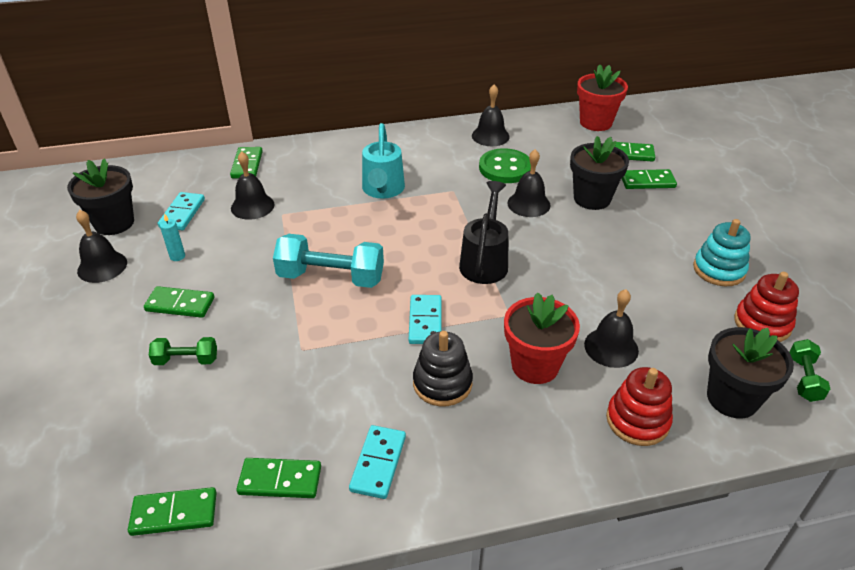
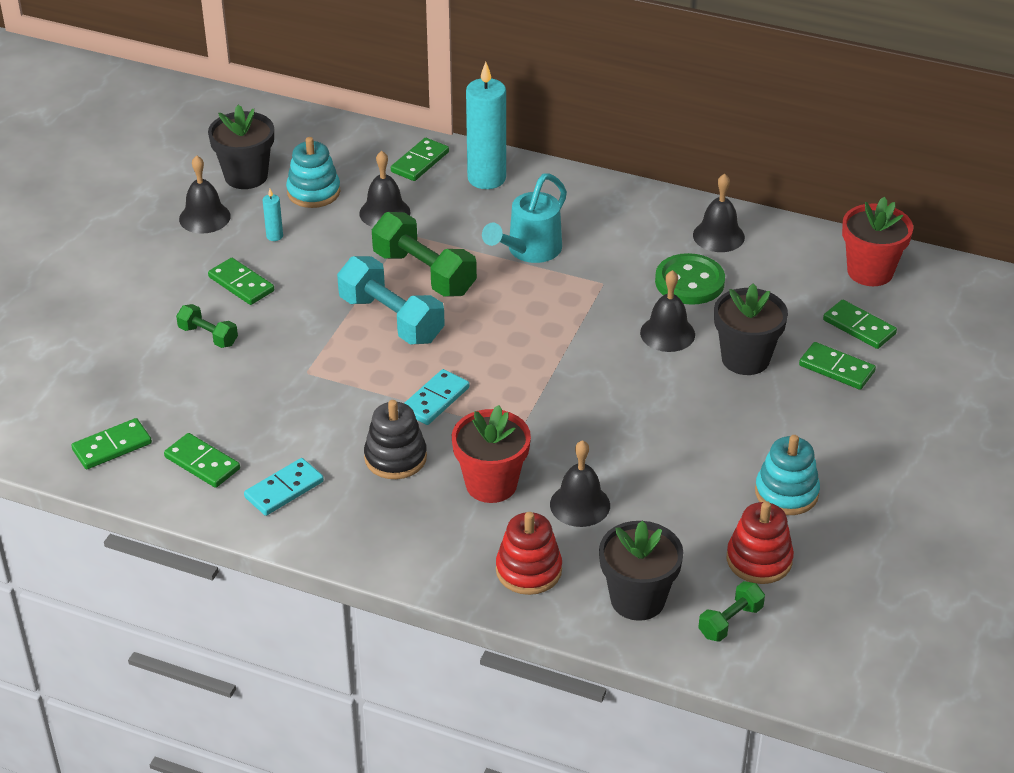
camera: 35 degrees right, 0 degrees up
green domino [128,487,217,536] -> green domino turned 60 degrees counterclockwise [71,418,152,469]
turquoise domino [158,192,205,230] -> turquoise stacking toy [286,137,340,208]
black watering can [459,181,509,284] -> none
none -> green dumbbell [372,212,477,297]
none -> turquoise candle [466,62,506,189]

